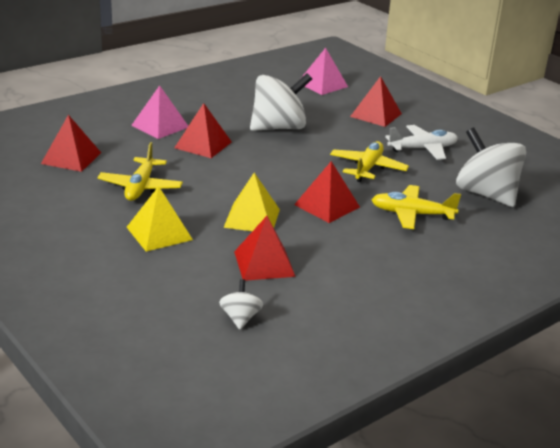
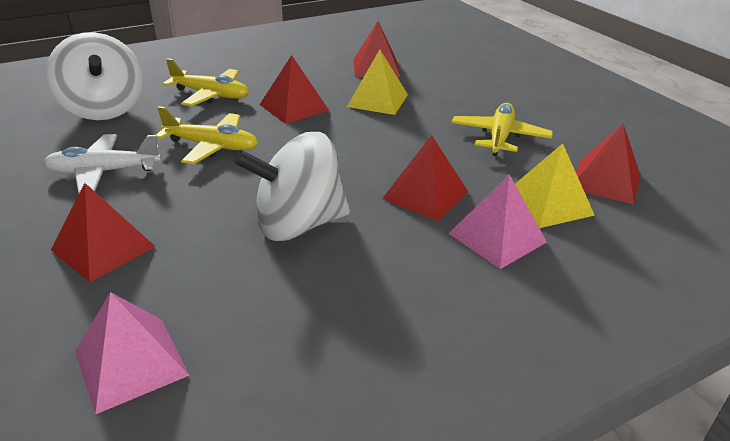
camera: 170 degrees left, 5 degrees up
yellow pyramid [127,186,193,252] -> yellow pyramid moved to [515,143,595,228]
white spinning top [219,279,263,329] -> none
yellow plane [330,141,409,182] -> yellow plane turned 105 degrees counterclockwise [156,106,258,165]

